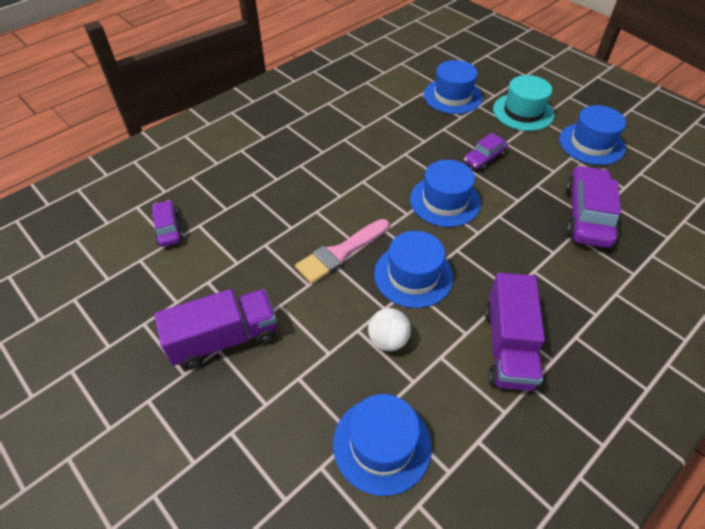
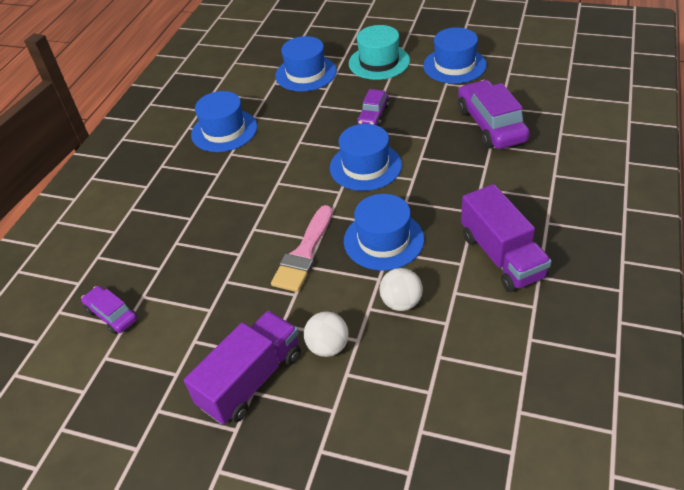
camera: 25 degrees left, 5 degrees down
blue hat [333,394,432,496] -> blue hat moved to [191,91,257,152]
none -> white ball [304,312,349,357]

